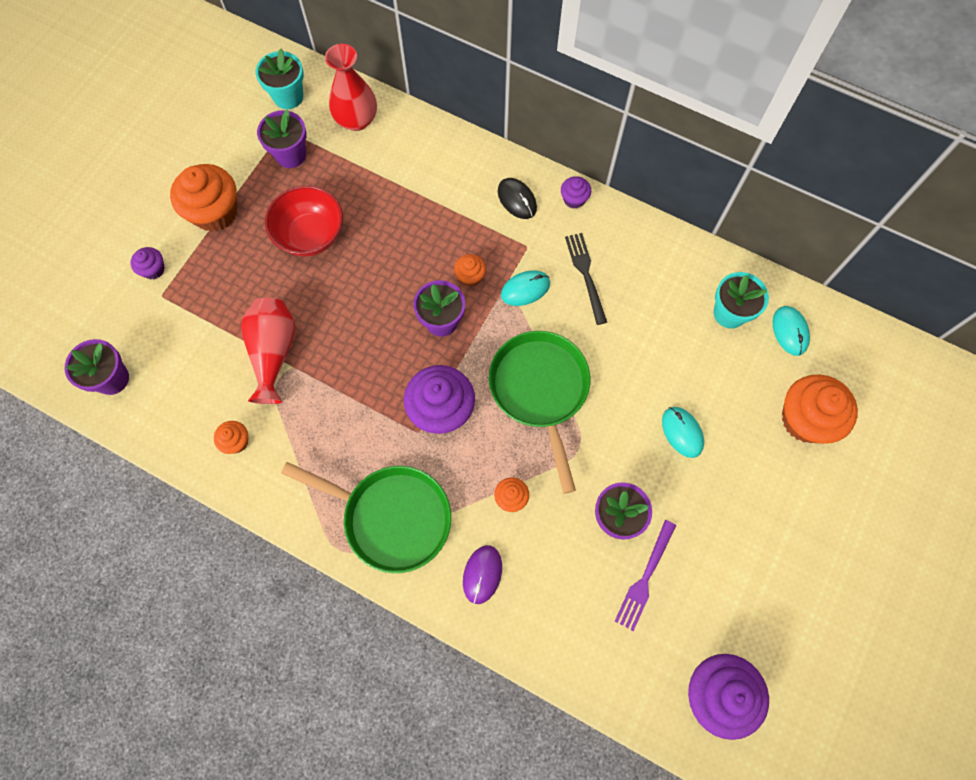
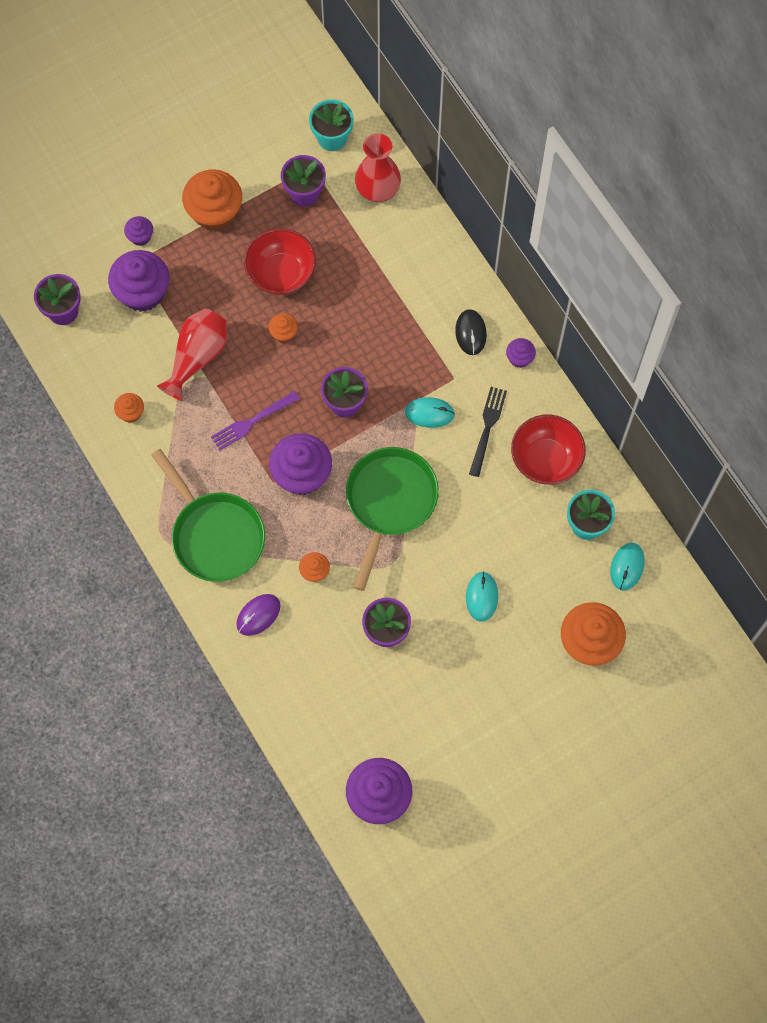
camera: 30 degrees right, 0 degrees up
orange cupcake [454,254,486,287] -> orange cupcake moved to [268,313,298,343]
purple fork [615,520,676,631] -> purple fork moved to [211,391,300,451]
none -> purple cupcake [108,250,169,312]
none -> red bowl [511,414,586,485]

